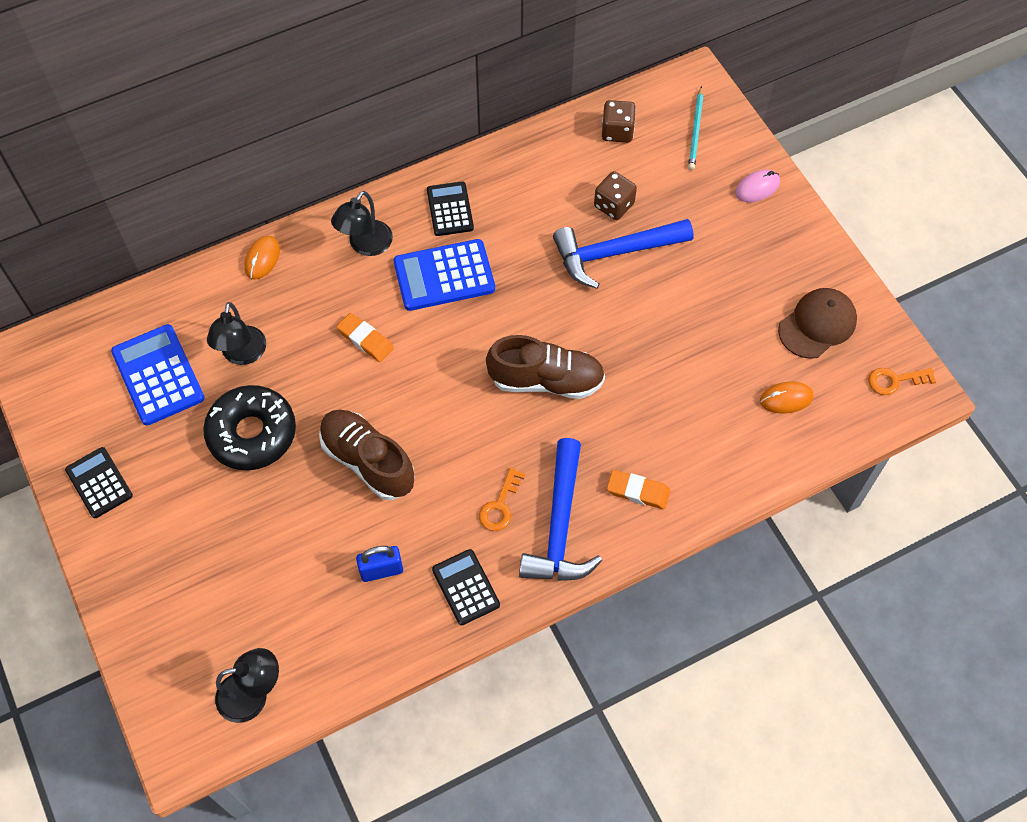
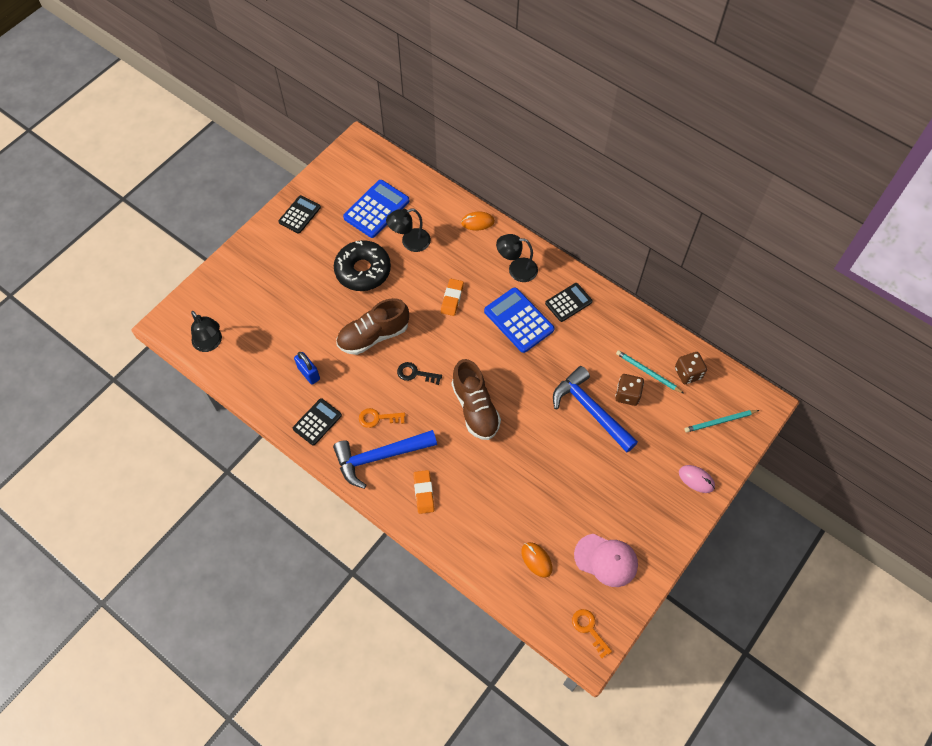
camera: 65 degrees right, 0 degrees up
brown shoe [319,410,415,500] -> brown shoe turned 135 degrees counterclockwise [337,298,409,355]
brown cap [778,288,857,359] -> pink cap [574,534,638,587]
none -> black key [397,362,442,385]
none -> turquoise pencil [616,350,683,393]

